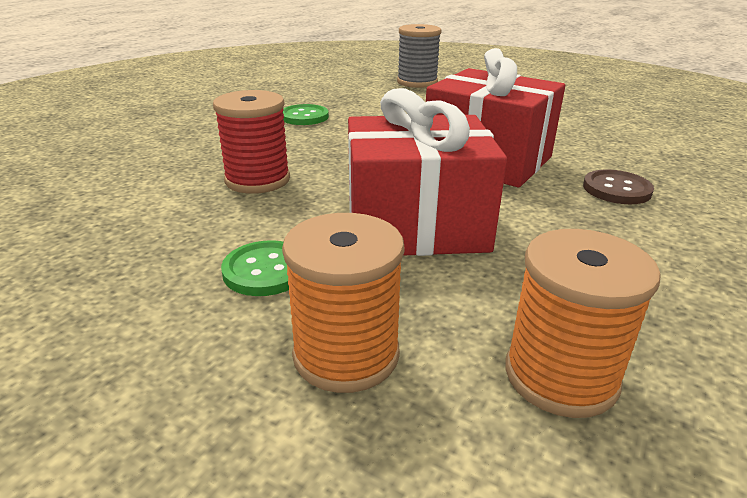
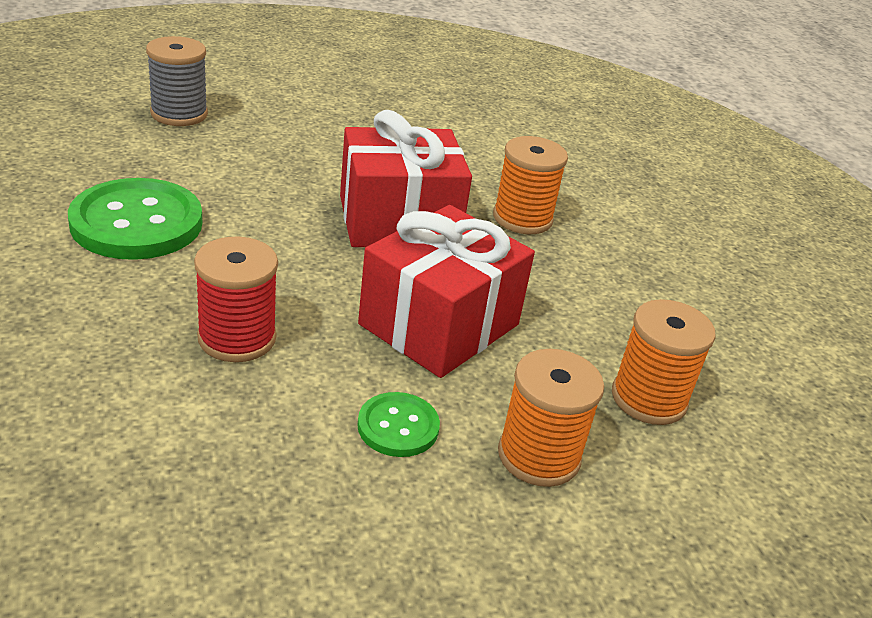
camera: 50 degrees left, 5 degrees up
green button [283,104,329,125] -> green button [68,178,202,260], size x1.94
brown button [583,169,654,204] -> orange spool [493,136,568,234]

